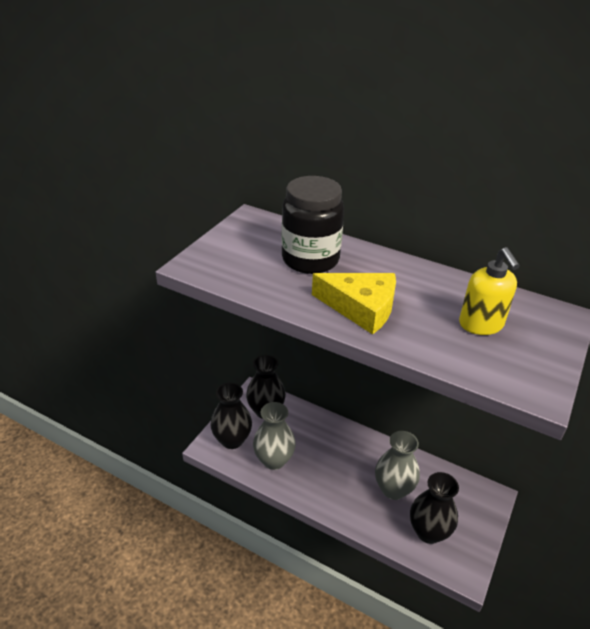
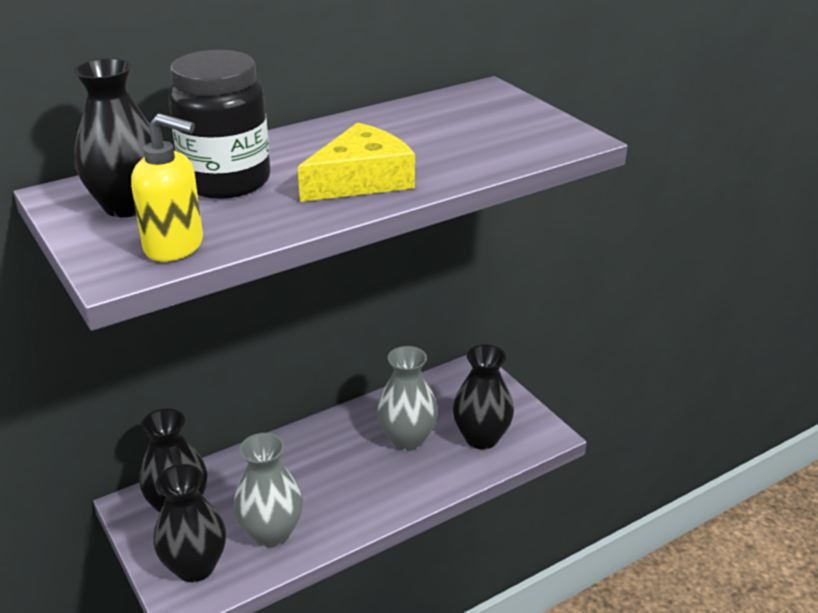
camera: 60 degrees left, 5 degrees down
yellow soap dispenser [459,247,520,335] -> yellow soap dispenser moved to [131,113,203,262]
none -> black vase [73,58,152,217]

